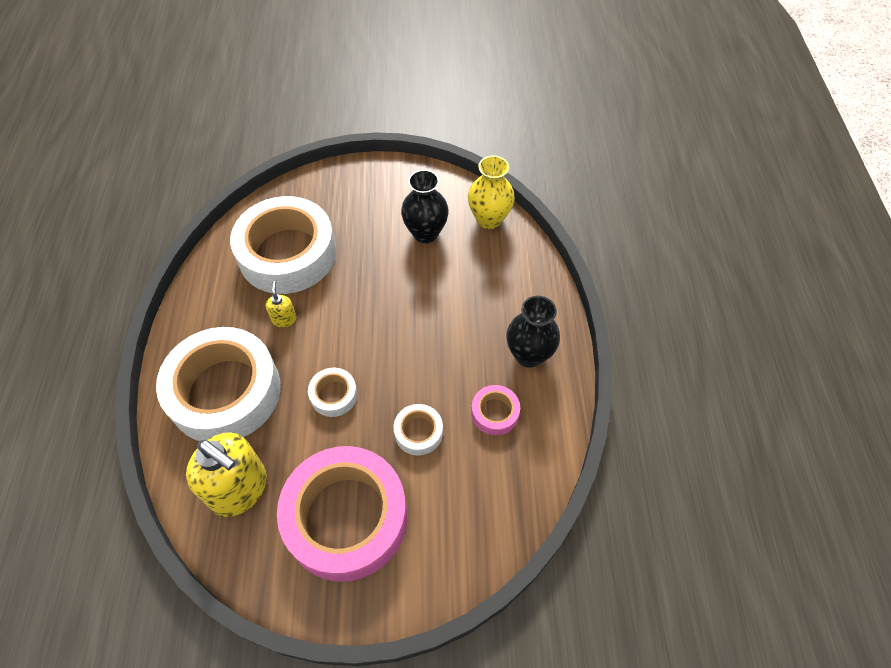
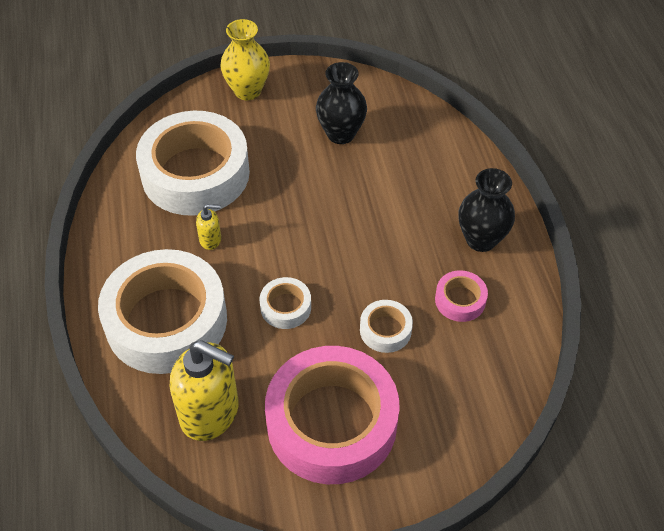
camera: 10 degrees left, 5 degrees down
yellow soap dispenser [266,281,297,327] -> yellow soap dispenser turned 105 degrees clockwise [196,204,221,250]
yellow vase [468,156,515,229] -> yellow vase moved to [220,19,270,100]

